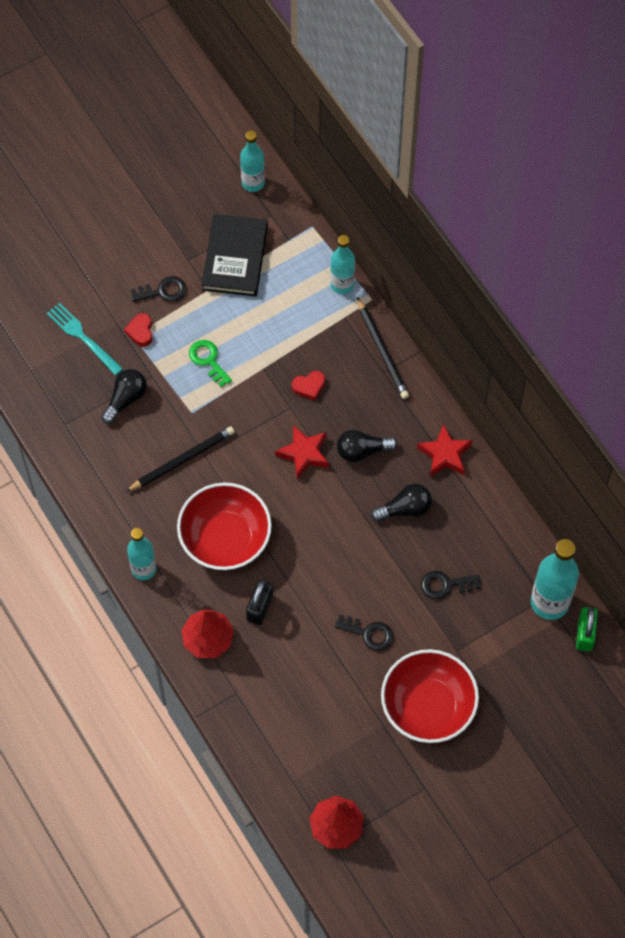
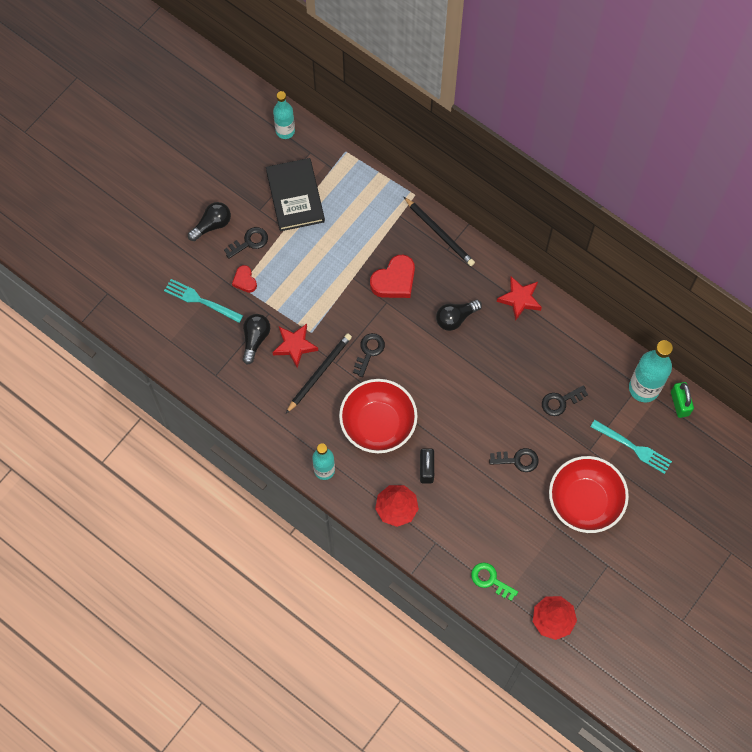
camera: 20 degrees left, 5 degrees up
green key [189,340,232,387] -> green key moved to [471,563,518,601]
red star [275,425,329,480] -> red star moved to [272,324,318,368]
red heart [292,371,325,400] -> red heart [370,255,415,298], size x1.78
turquoise bottle [330,235,355,294] -> none
black light bulb [371,483,432,522] -> black light bulb moved to [188,202,231,241]
none -> black key [353,333,385,377]
none -> turquoise fork [590,420,672,474]

